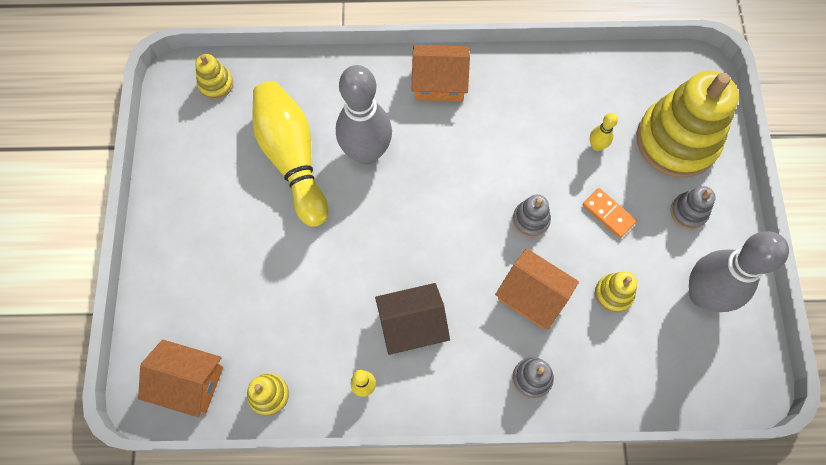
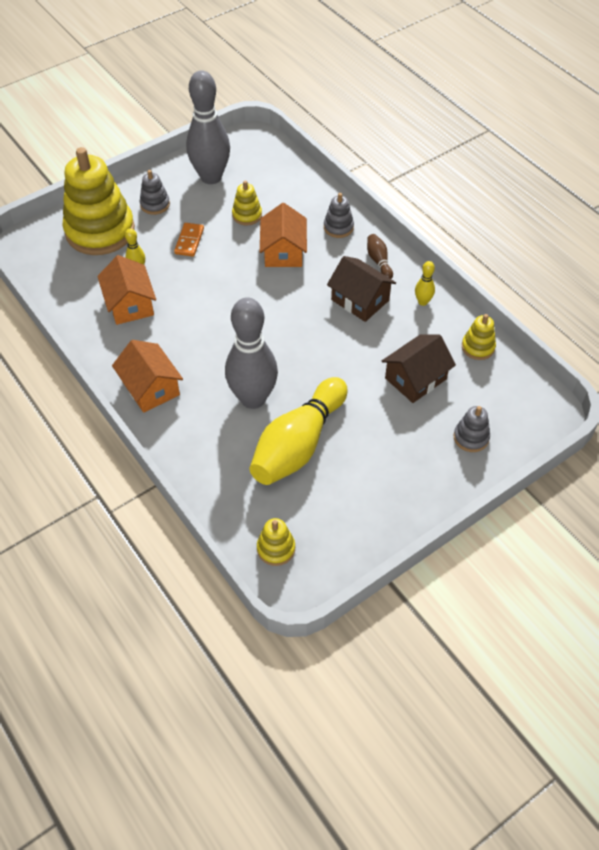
camera: 125 degrees left, 15 degrees down
orange house [138,340,223,418] -> orange house moved to [97,255,156,325]
grey stacking toy [512,194,551,238] -> grey stacking toy moved to [454,406,490,452]
none -> brown bowling pin [367,234,393,279]
none -> brown house [381,335,456,403]

